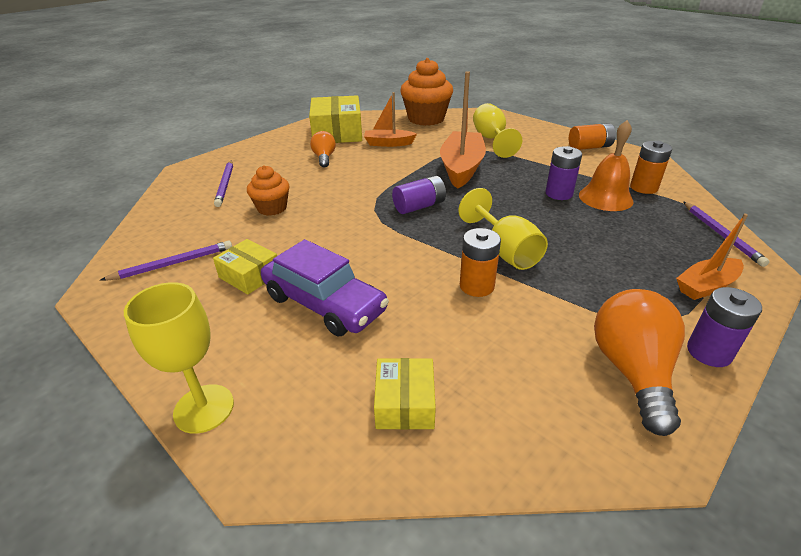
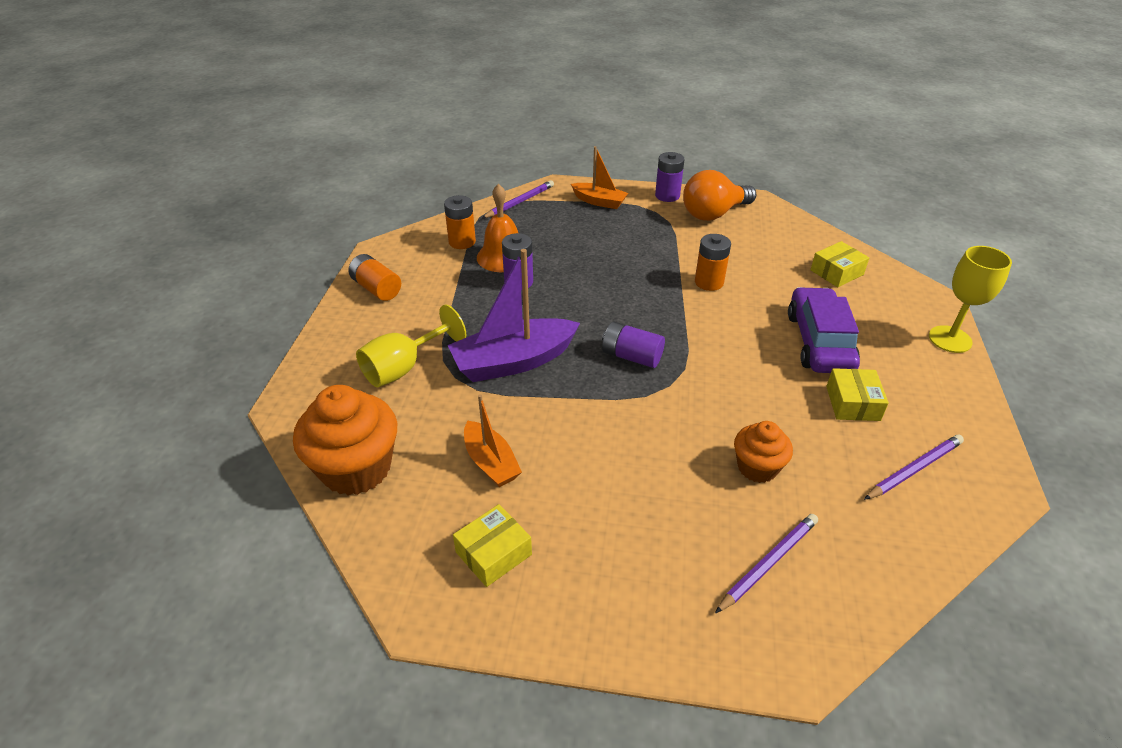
camera: 125 degrees left, 5 degrees up
purple pencil [101,241,232,281] -> purple pencil turned 120 degrees clockwise [864,435,964,500]
yellow box [309,95,362,143] -> yellow box [453,504,532,587], size x0.55
orange light bulb [310,131,336,168] -> none
orange boat [440,71,486,189] -> purple boat [448,249,580,382]
yellow goblet [458,188,548,270] -> none

